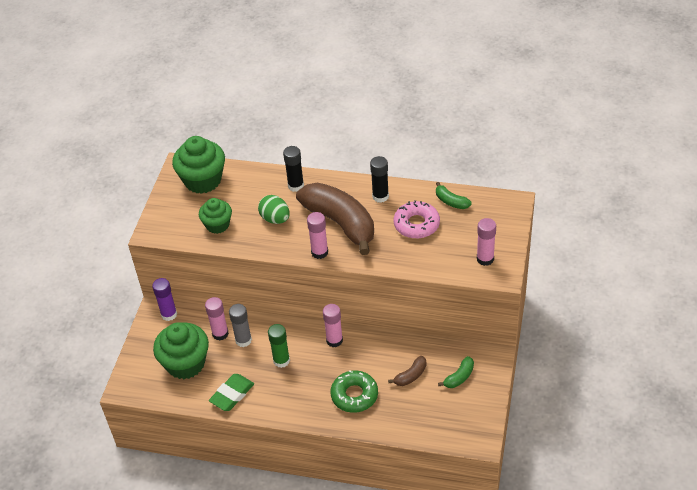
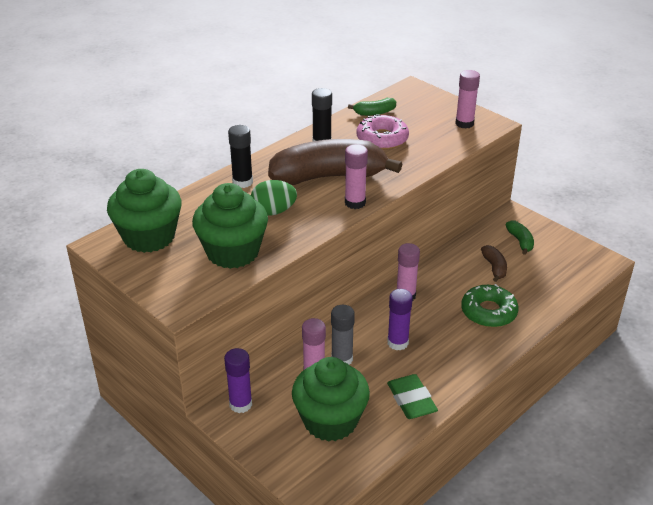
camera: 60 degrees left, 10 degrees down
green cupcake [199,198,232,234] -> green cupcake [192,183,268,269], size x1.63
green glue stick [268,324,290,368] -> purple glue stick [387,289,413,350]

